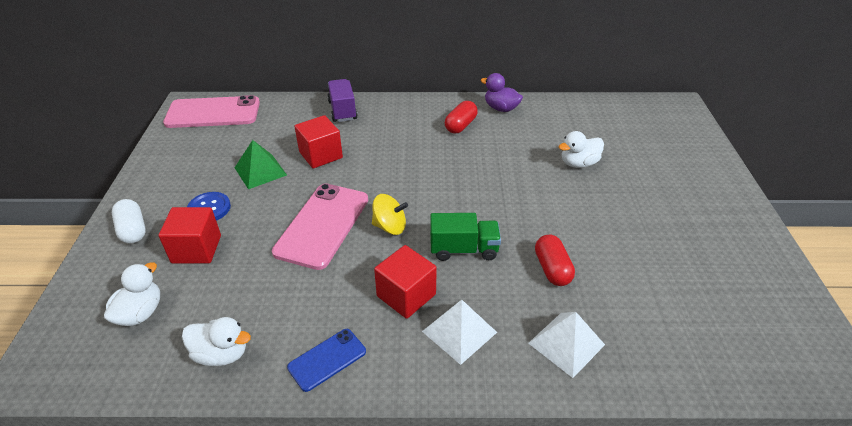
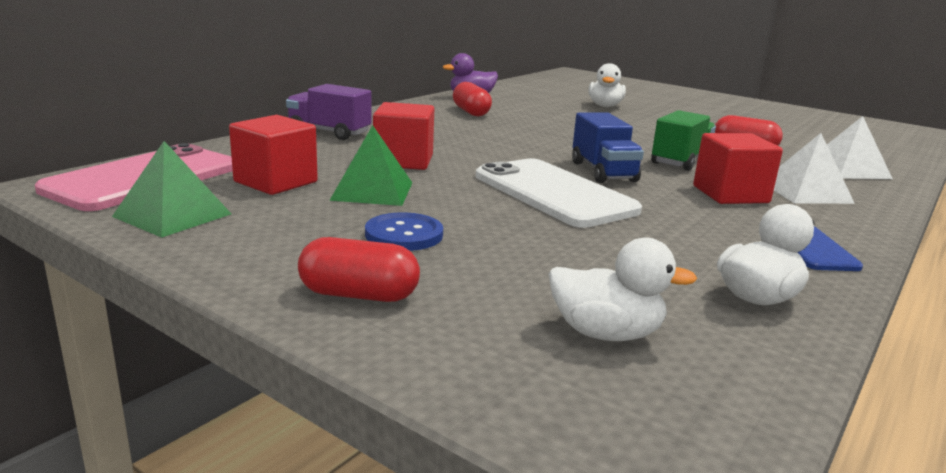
camera: 55 degrees left, 20 degrees down
white duck [104,262,160,326] -> white duck turned 135 degrees clockwise [548,237,697,341]
white capsule [112,199,146,244] -> red capsule [298,237,420,302]
red cube [158,207,221,263] -> red cube moved to [229,115,318,195]
pink phone [272,183,368,270] -> white phone [476,158,642,228]
yellow spinning top [372,194,408,235] -> blue truck [572,113,644,183]
none -> green pyramid [112,141,231,238]

